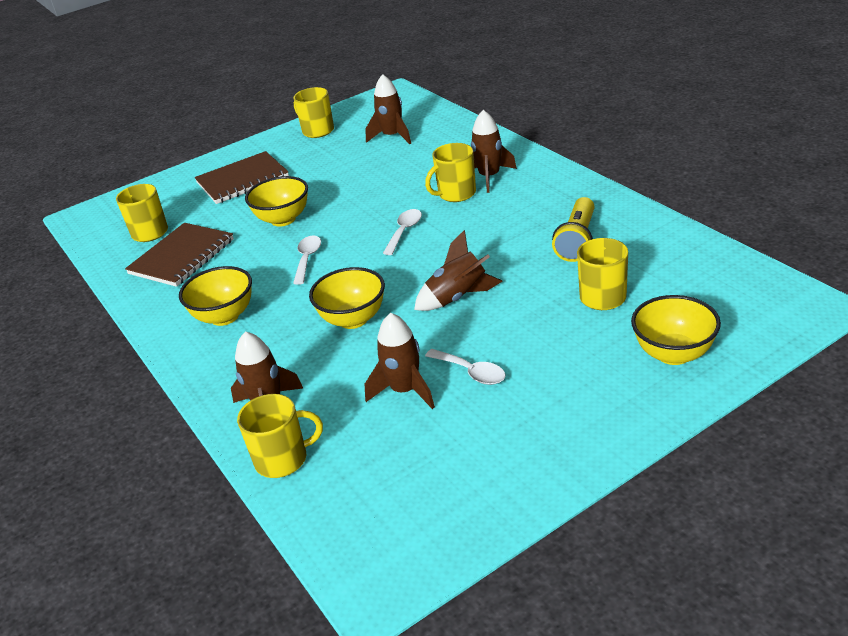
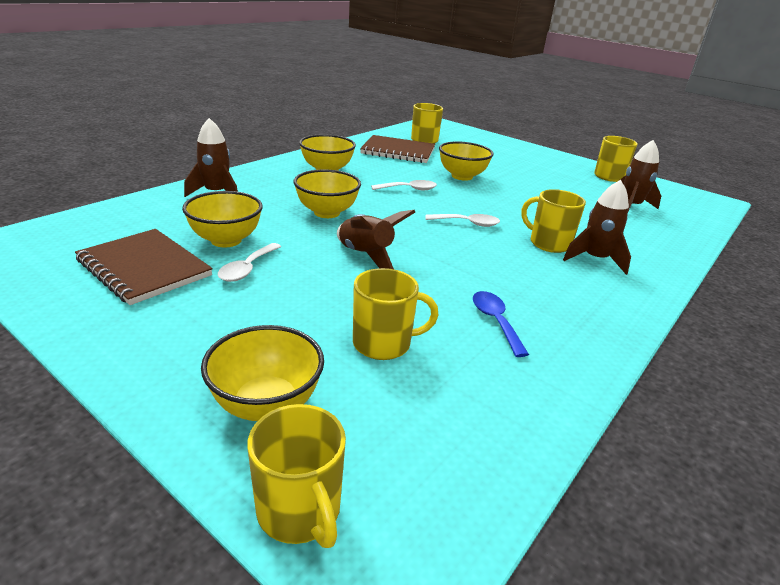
camera: 65 degrees right, 5 degrees down
brown notebook [195,151,289,204] -> brown notebook moved to [75,229,213,305]
yellow mug [237,394,323,478] -> yellow mug moved to [247,404,346,548]
brown rocket [365,313,435,409] -> yellow bowl [182,191,263,248]
yellow flashlight [552,197,595,262] -> blue spoon [473,291,529,357]

